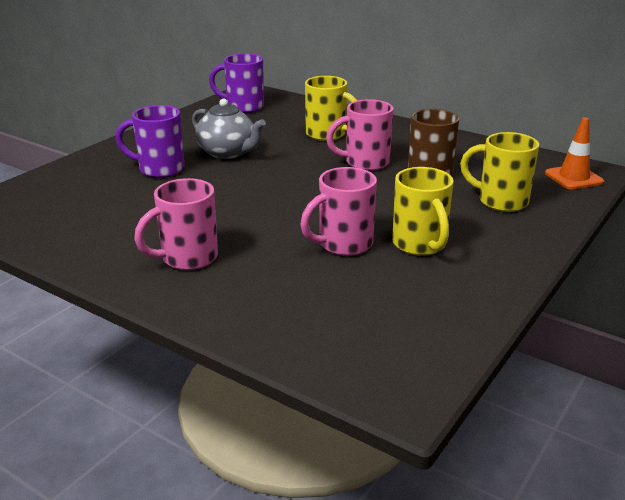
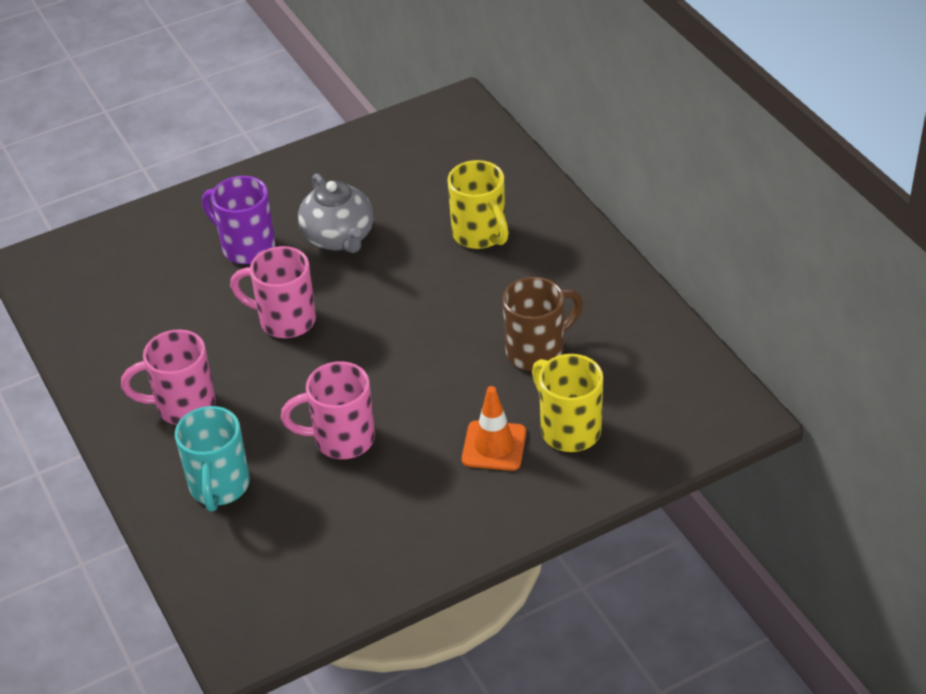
camera: 30 degrees right, 15 degrees up
purple mug [209,53,264,113] -> none
pink mug [326,99,394,171] -> pink mug moved to [230,246,316,338]
yellow mug [392,167,454,256] -> none
orange traffic cone [545,117,604,189] -> orange traffic cone moved to [462,386,526,471]
none -> turquoise mug [175,406,250,511]

